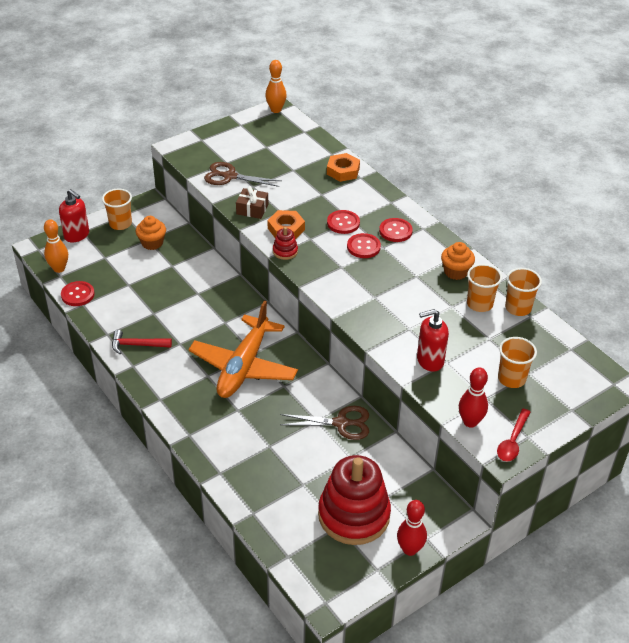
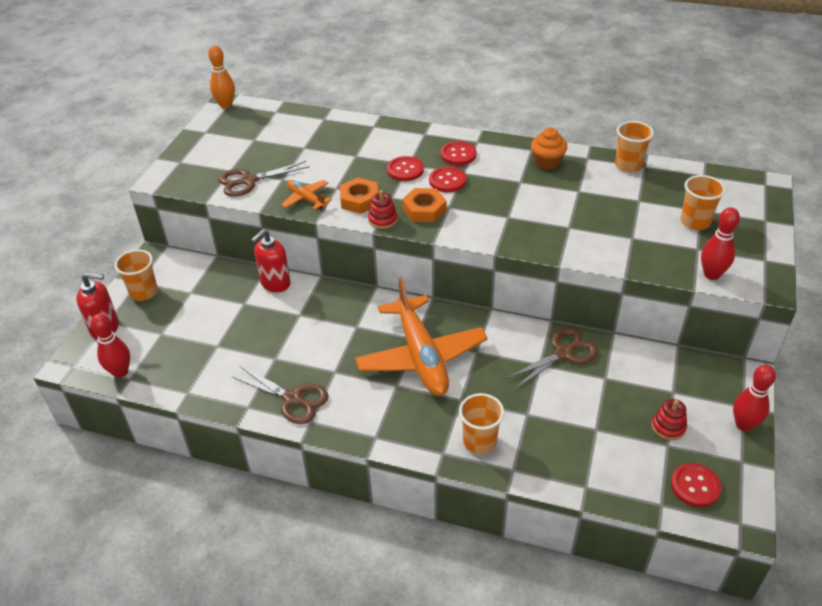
camera: 35 degrees left, 0 degrees up
orange bowling pin [44,219,68,273] -> red bowling pin [91,313,130,378]
red button [61,281,95,306] -> red button moved to [671,463,721,507]
red hammer [112,330,172,354] -> brown scissors [231,366,329,424]
orange cupcake [136,216,166,250] -> none
brown gift [236,186,268,219] -> orange plane [281,180,332,210]
red stacking toy [318,455,391,545] -> red stacking toy [651,399,687,440], size x0.41
orange nut [327,153,360,182] -> orange nut moved to [402,188,446,222]
red soap dispenser [417,309,449,372] -> red soap dispenser moved to [251,229,291,292]
orange cup [467,264,502,312] -> orange cup moved to [459,393,504,454]
red spoon [497,409,530,461] -> none

